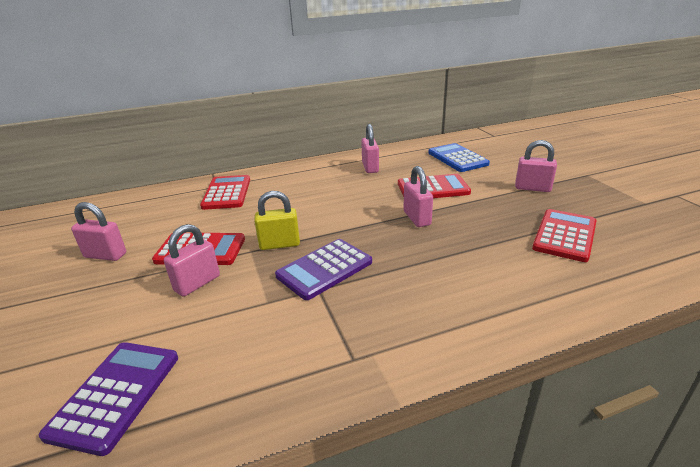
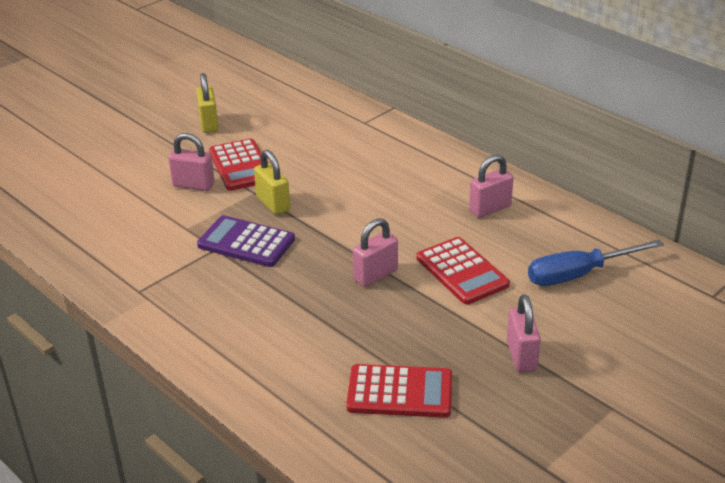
camera: 65 degrees right, 5 degrees up
purple calculator [39,342,178,456] -> none
pink padlock [71,202,126,261] -> yellow padlock [196,73,219,133]
red calculator [200,175,250,210] -> none
blue calculator [428,143,490,172] -> blue screwdriver [528,239,664,286]

